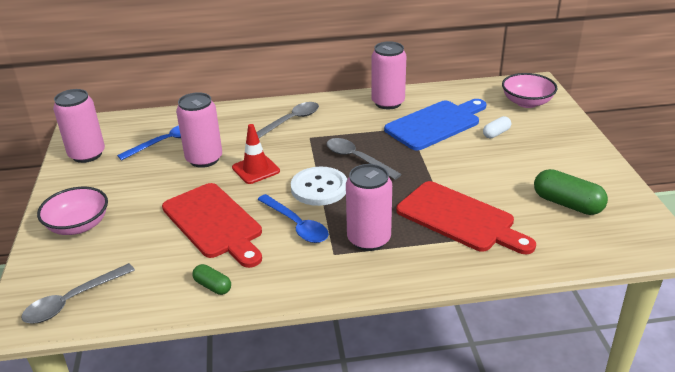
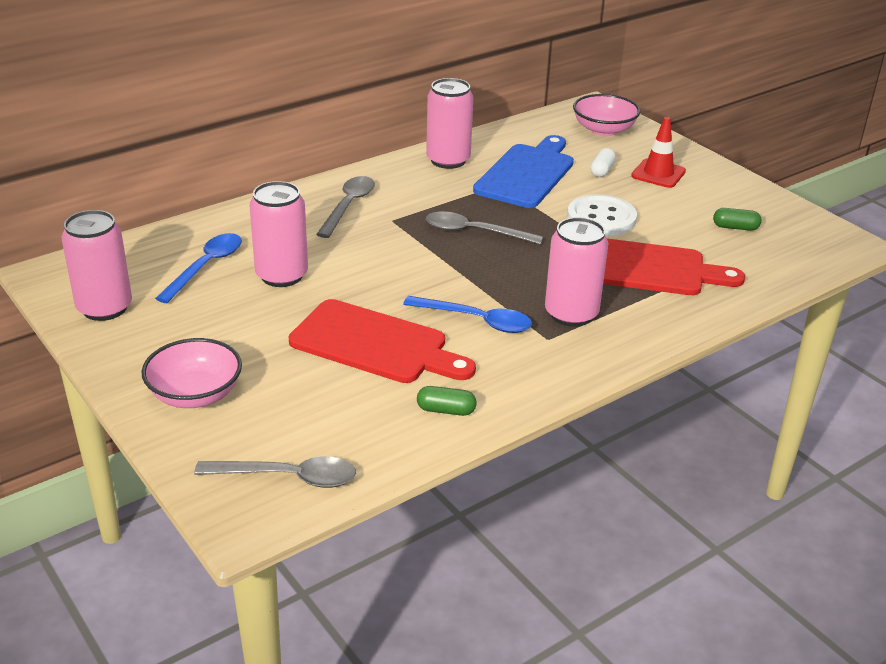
camera: 30 degrees left, 0 degrees up
grey spoon [21,263,135,324] -> grey spoon turned 105 degrees counterclockwise [194,456,356,488]
red traffic cone [232,124,280,184] -> red traffic cone moved to [631,117,686,188]
white button [291,167,347,206] -> white button moved to [567,194,637,236]
green capsule [534,169,608,215] -> green capsule [713,208,762,231], size x0.56

